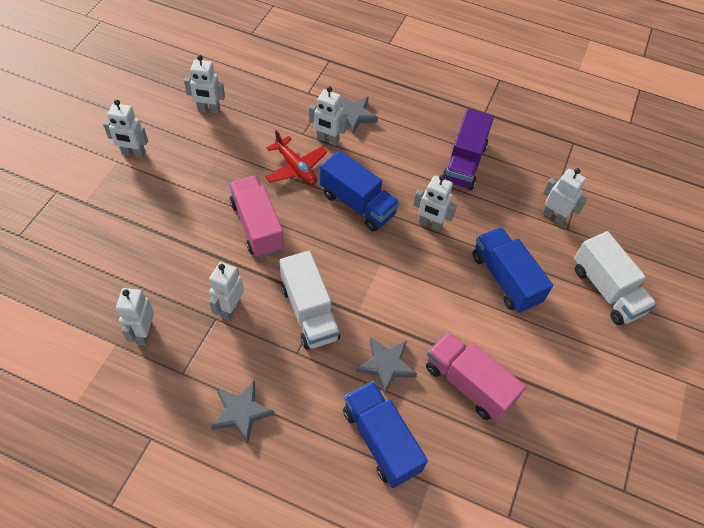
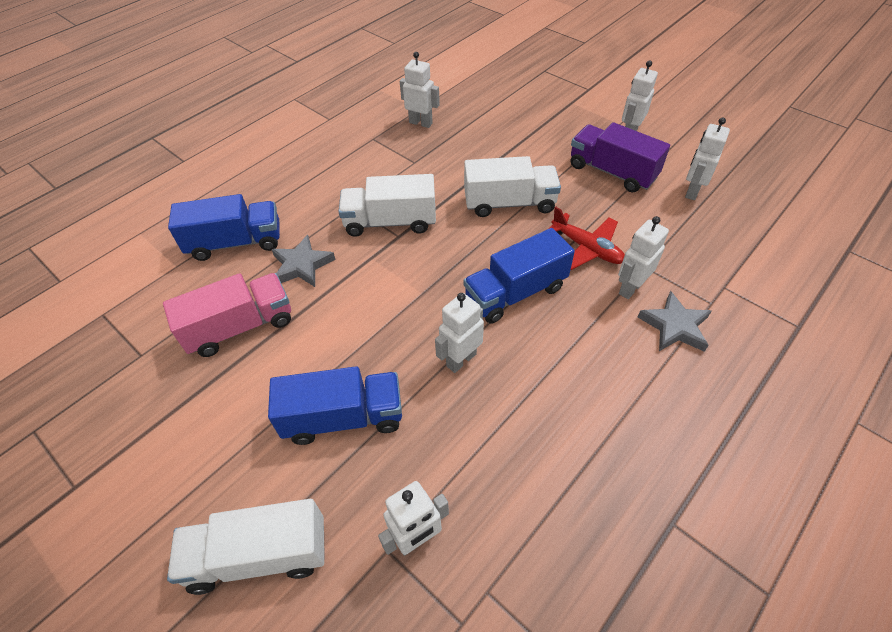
camera: 115 degrees right, 5 degrees down
white robot [209,262,244,321] -> none
grey star [211,380,275,443] -> none
pink truck [229,175,284,258] -> white truck [464,156,561,217]
red plane [265,130,327,185] -> red plane turned 120 degrees counterclockwise [548,207,625,270]
purple truck [443,108,494,190] -> purple truck moved to [571,122,670,193]

